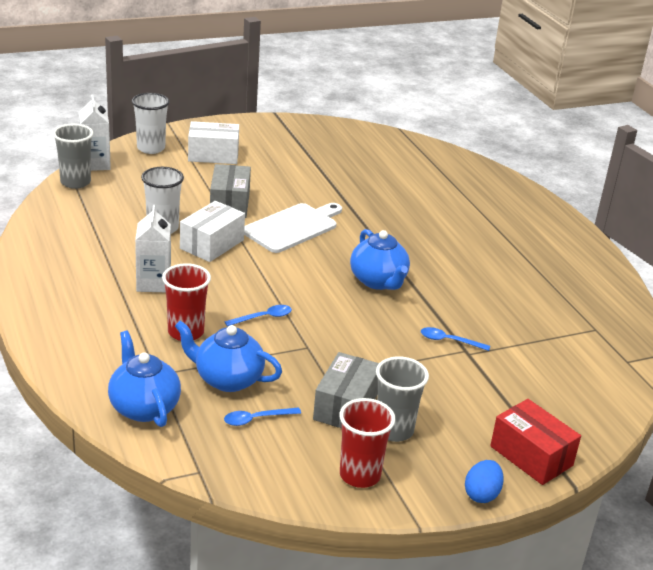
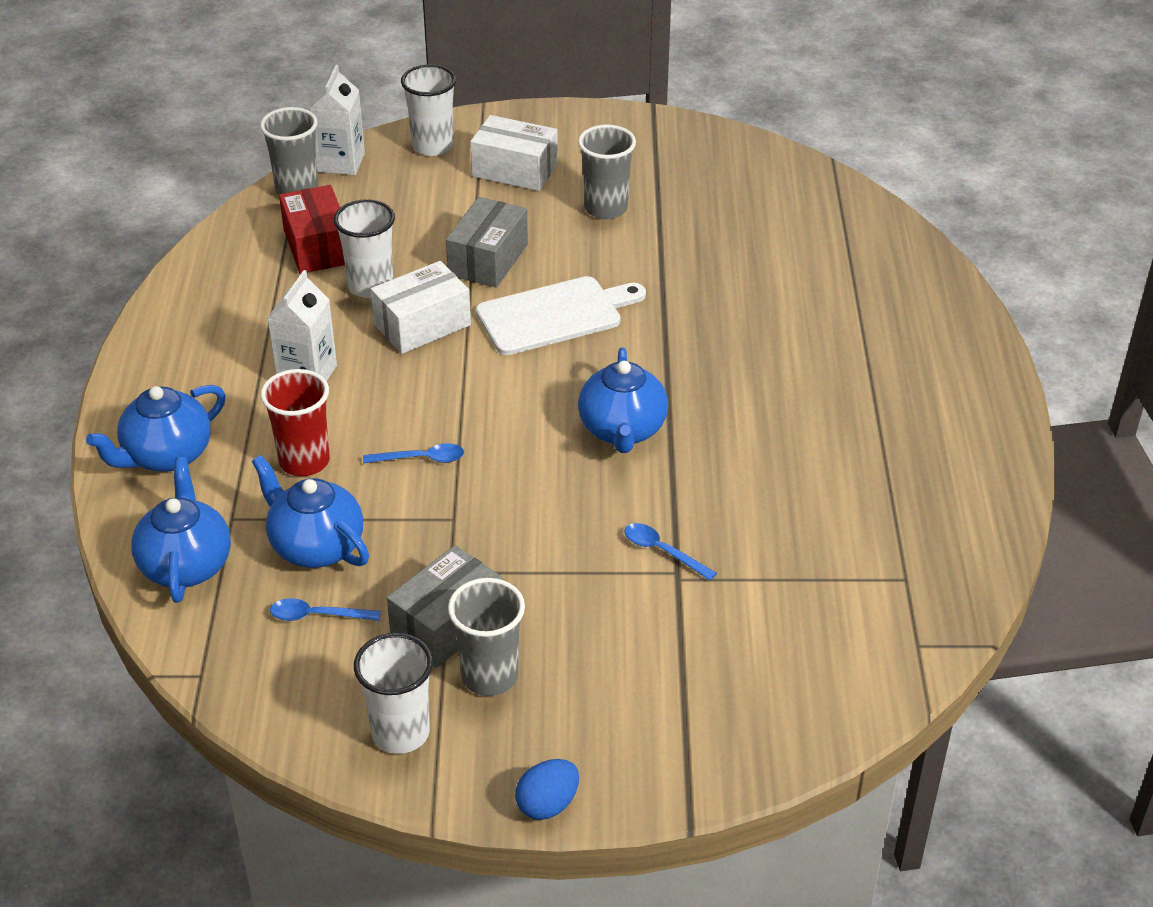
camera: 25 degrees right, 10 degrees up
red cup [339,398,396,488] -> white cup [354,633,433,754]
red box [490,399,581,485] -> red box moved to [279,185,345,274]
none -> blue teapot [86,385,225,472]
none -> grey cup [578,125,636,219]

